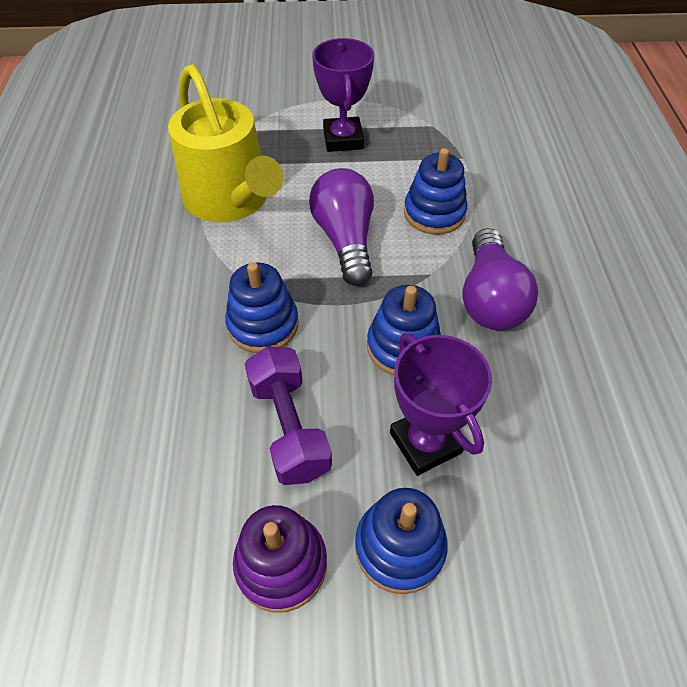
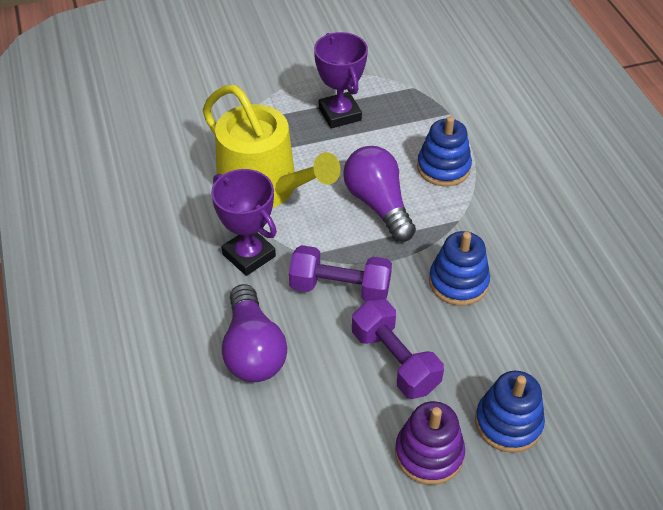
camera: 15 degrees left, 5 degrees down
blue stacking toy [225,262,299,353] -> purple dumbbell [289,245,392,302]
purple trophy [390,333,492,476] -> purple trophy moved to [211,169,277,276]
purple light bulb [462,228,538,331] -> purple light bulb moved to [222,284,287,382]

